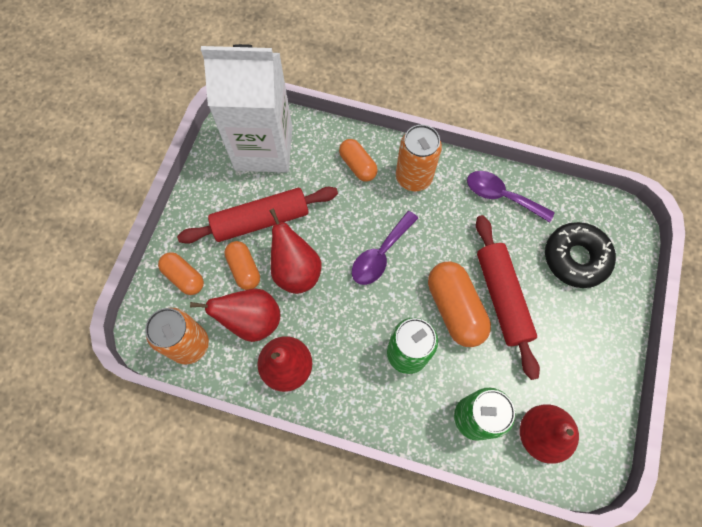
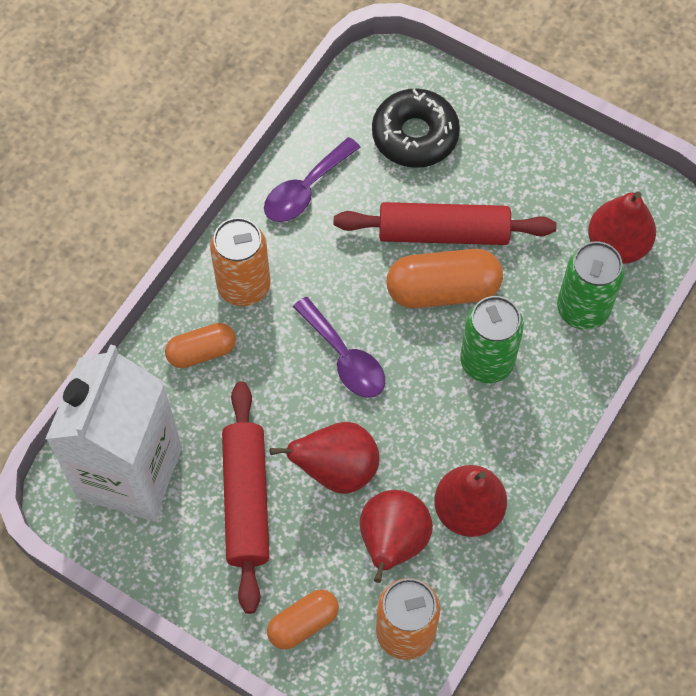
camera: 75 degrees left, 5 degrees down
orange capsule [224,241,260,290] -> none

